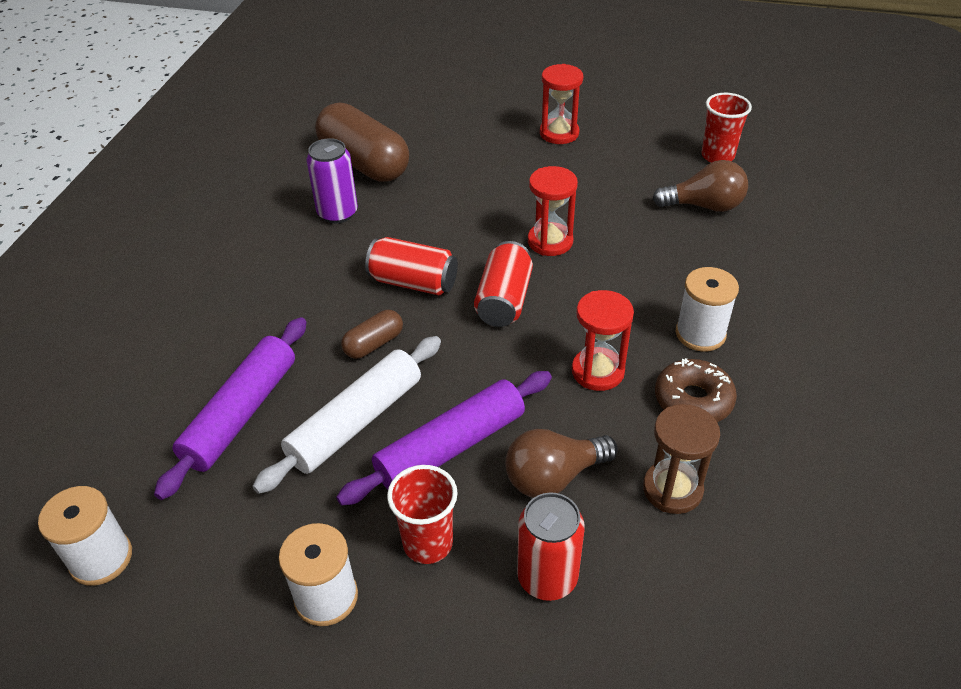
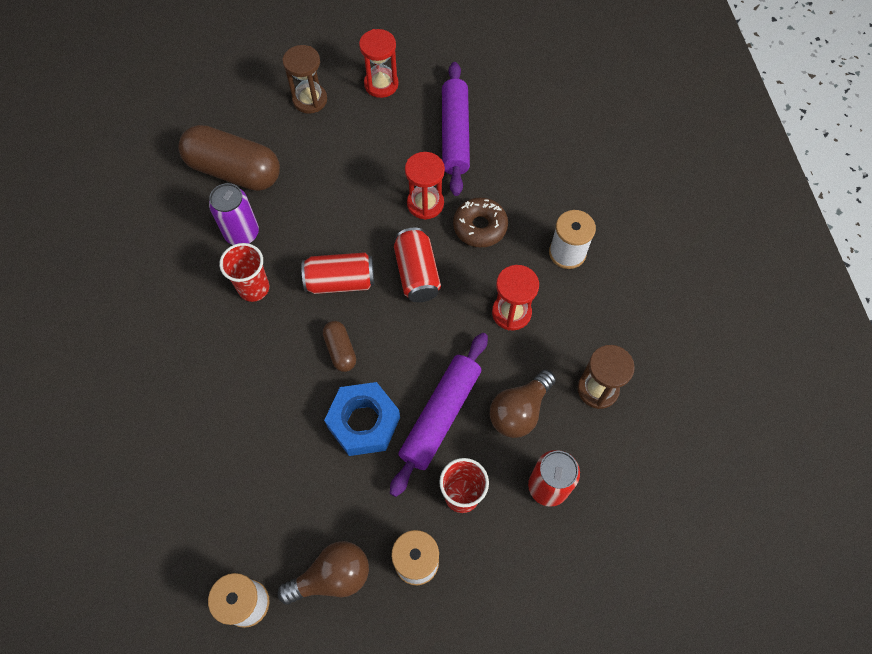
camera: 25 degrees left, 20 degrees up
purple rolling pin [154,317,307,500] -> purple rolling pin moved to [442,62,470,196]
white rolling pin [252,336,441,494] -> blue nut [324,382,400,456]
brown capsule [341,310,403,359] -> brown capsule turned 45 degrees counterclockwise [323,321,356,372]
brown light bulb [653,160,748,212] -> brown light bulb moved to [277,541,369,605]
brown donut [655,358,737,422] -> brown donut moved to [453,197,508,247]
red cup [702,93,752,163] -> red cup moved to [219,243,269,302]
none -> brown hourglass [283,45,327,114]

